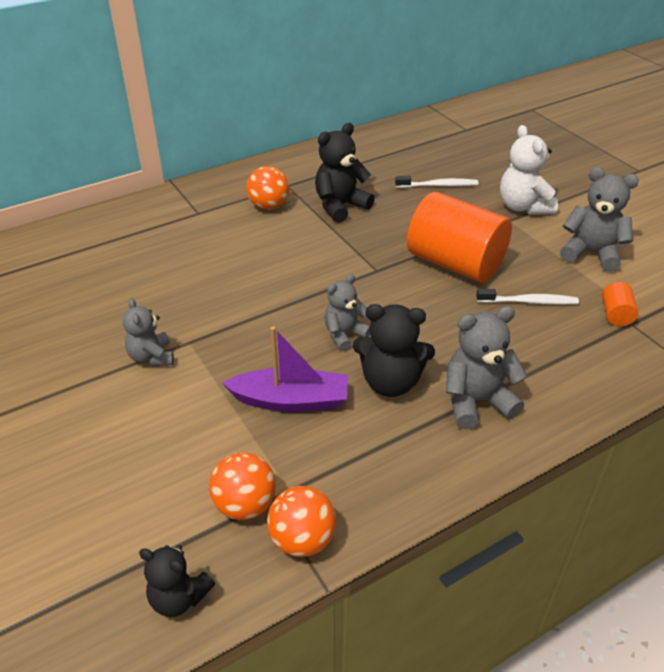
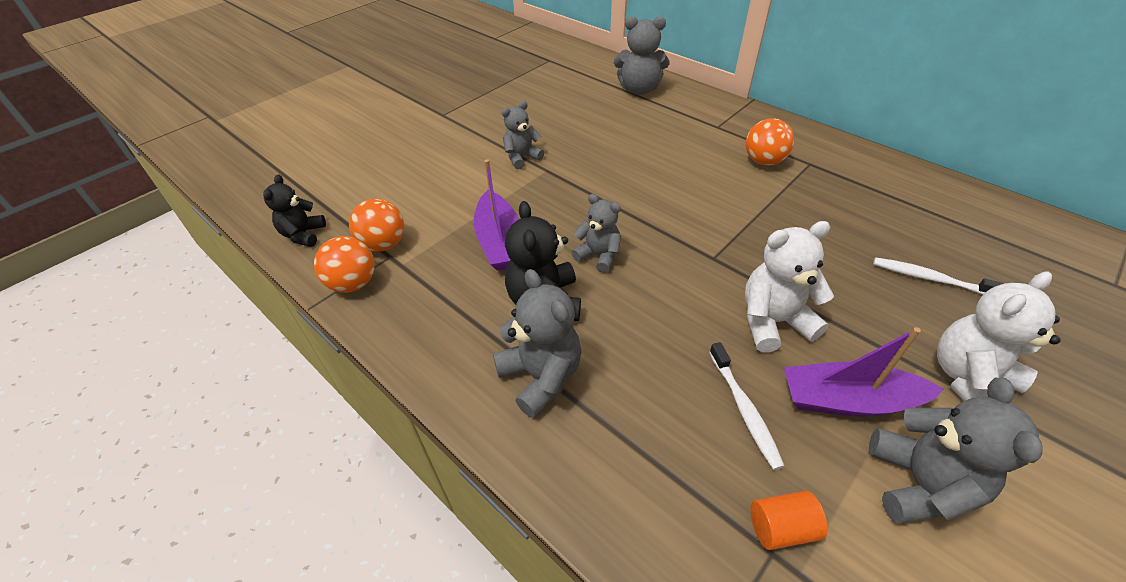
camera: 75 degrees right, 5 degrees up
black teddy bear [315,123,375,223] -> none
white toothbrush [395,176,478,188] -> white toothbrush turned 135 degrees clockwise [873,257,1005,295]
orange cylinder [407,192,512,283] -> white teddy bear [745,221,834,352]
none -> grey teddy bear [614,16,670,95]
none -> purple boat [784,327,944,417]

